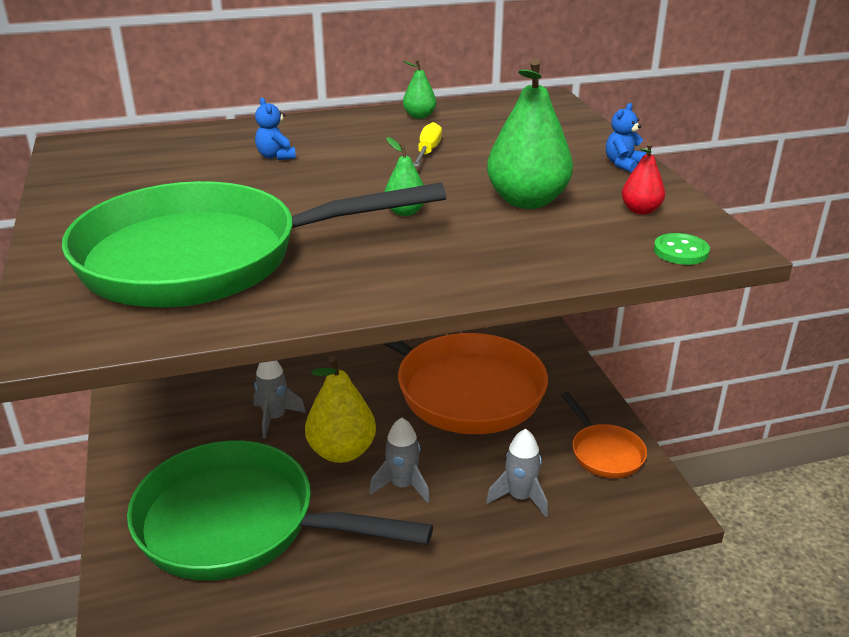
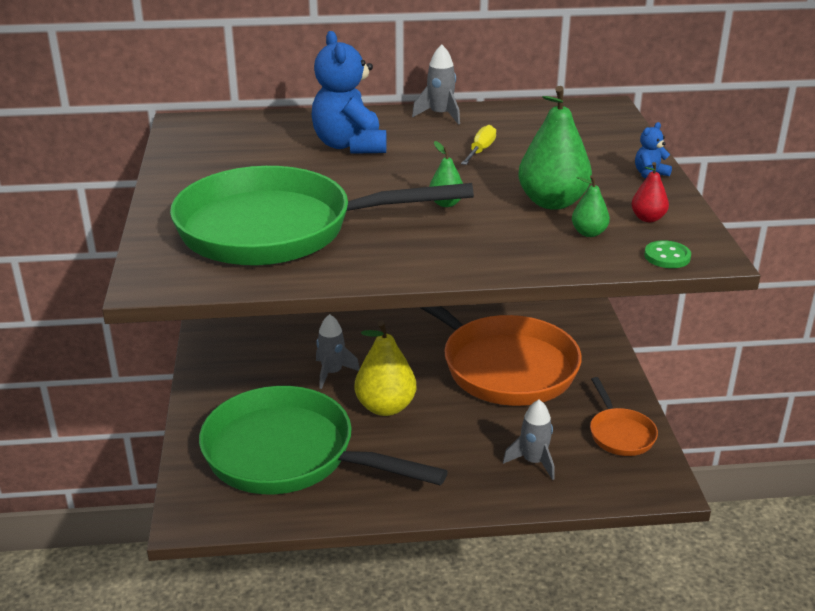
camera: 10 degrees right, 0 degrees up
blue teddy bear [255,98,296,160] -> blue teddy bear [312,31,386,154], size x2.24
grey rocket [369,417,430,503] -> grey rocket moved to [412,44,460,125]
green pear [403,59,436,119] -> green pear moved to [572,175,610,237]

